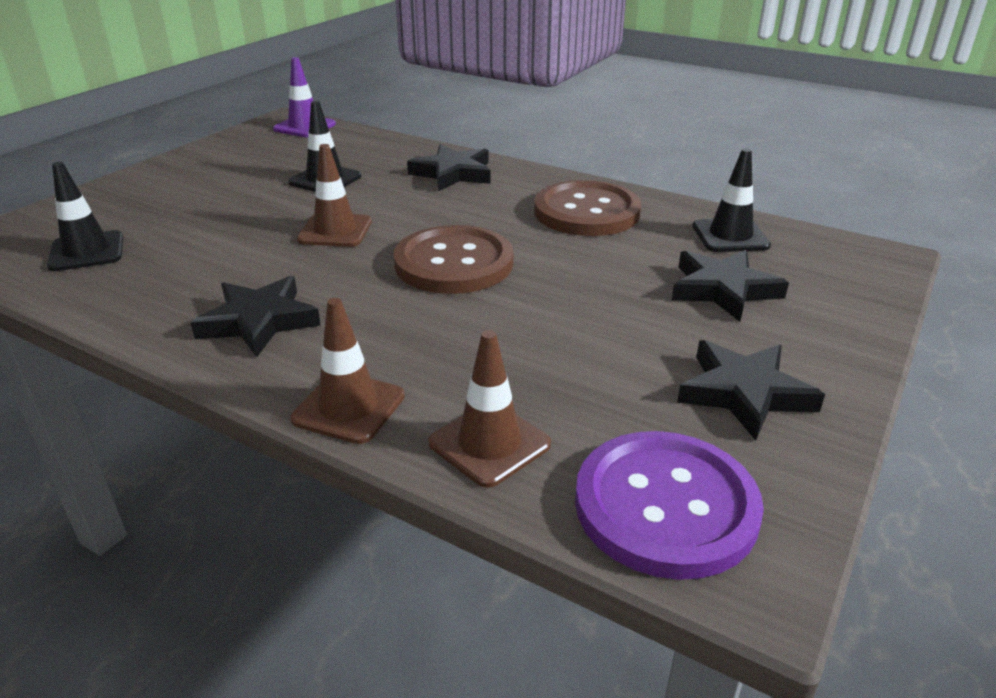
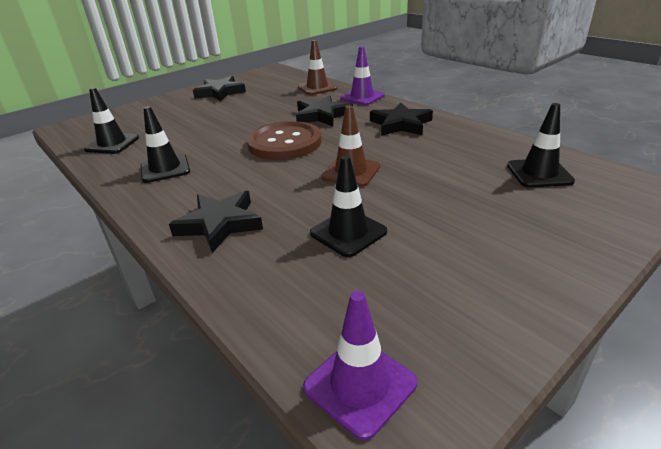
camera: 160 degrees left, 0 degrees up
brown traffic cone [290,298,405,444] -> purple traffic cone [340,46,384,105]
brown button [534,180,641,236] -> black traffic cone [141,106,190,183]
purple button [575,431,764,580] -> none
black star [672,250,789,321] -> black star moved to [296,95,353,126]

